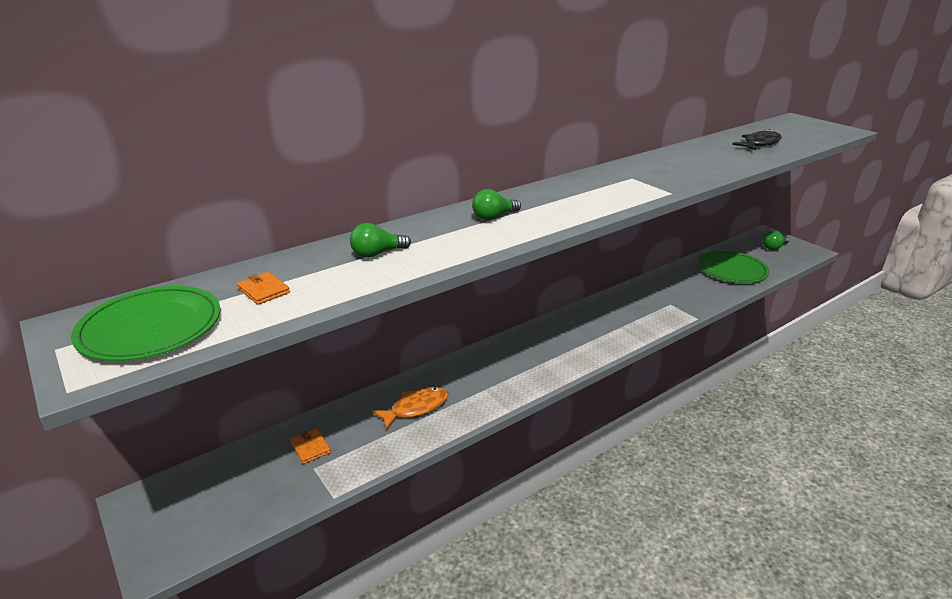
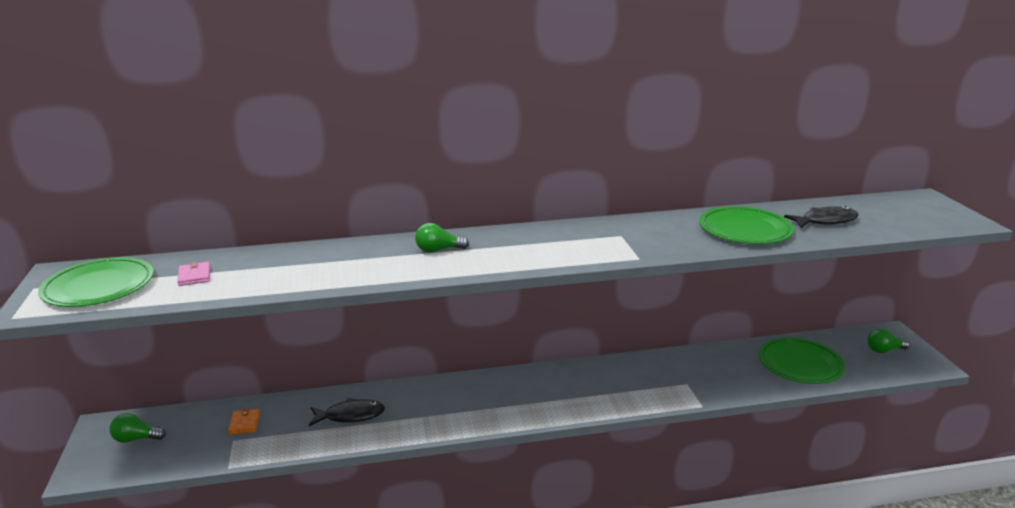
camera: 25 degrees right, 5 degrees down
orange wallet [237,272,290,305] -> pink wallet [177,262,210,286]
green light bulb [350,223,411,258] -> green light bulb moved to [110,413,166,443]
orange fish [372,387,448,430] -> black fish [309,398,385,426]
none -> green plate [699,206,794,244]

